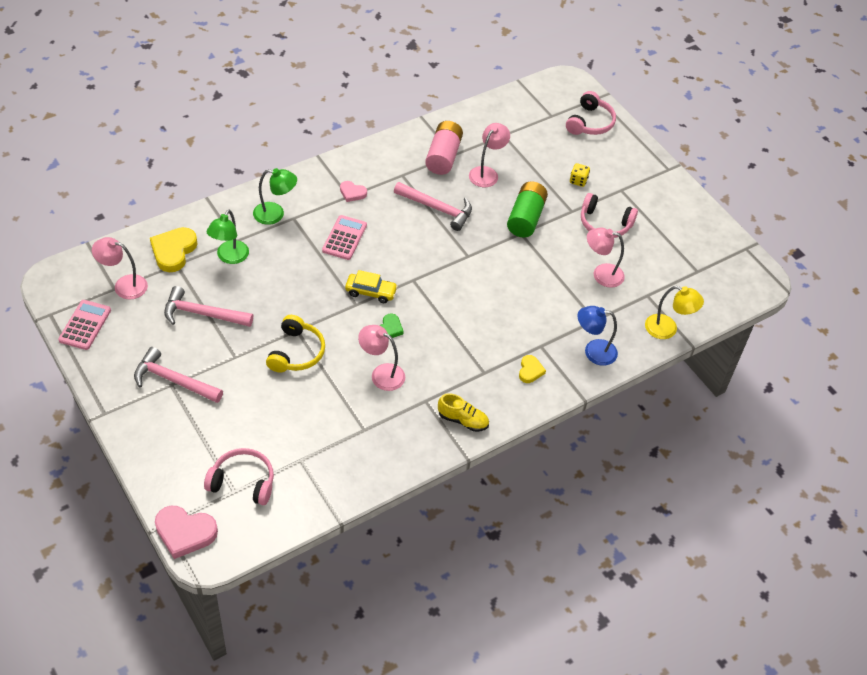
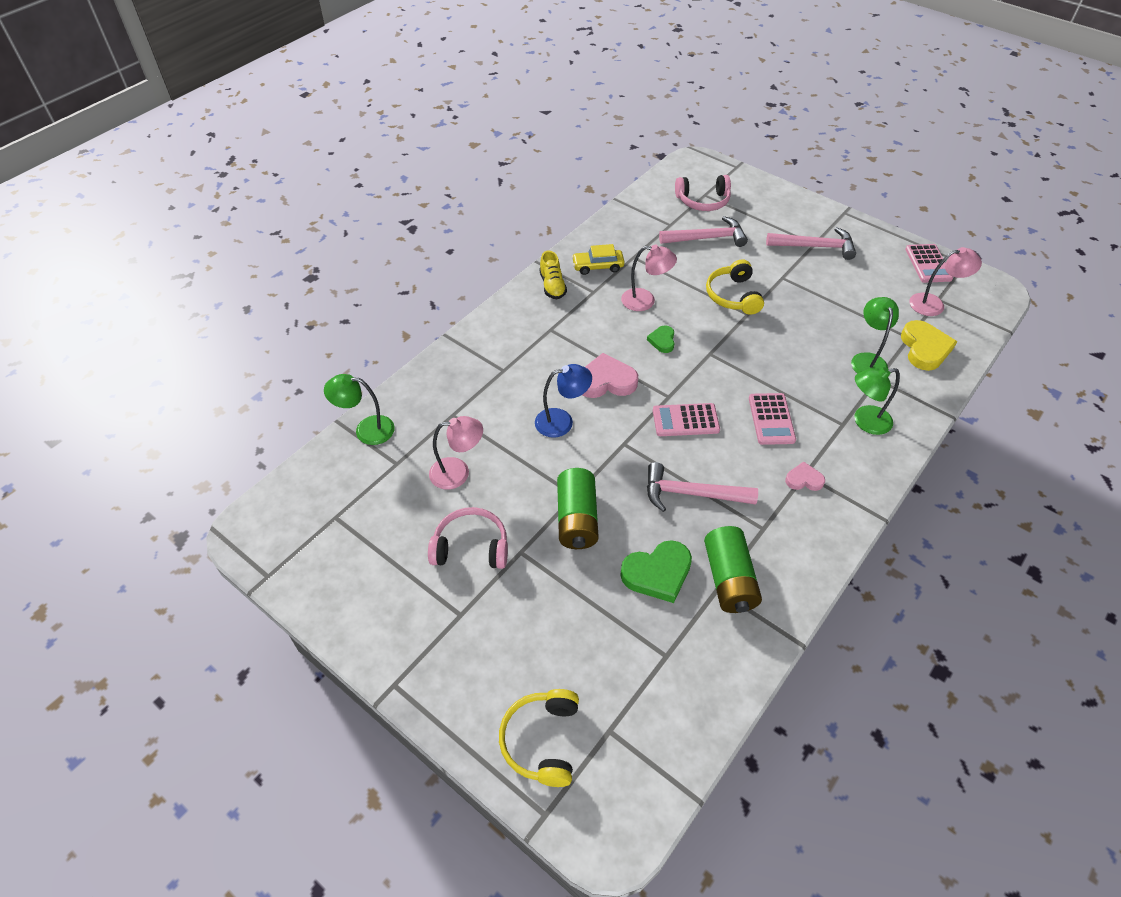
camera: 165 degrees right, 0 degrees up
pink heart [155,506,218,559] -> pink heart moved to [583,353,638,398]
pink hammer [164,286,253,327] -> pink hammer moved to [659,216,748,247]
yellow car [345,270,398,303] -> yellow car moved to [572,244,624,275]
pink battery [425,121,463,175] -> green battery [704,526,762,613]
yellow shoe [438,393,489,432] -> yellow shoe turned 105 degrees counterclockwise [539,251,567,299]
pink lamp [469,123,510,187] -> green heart [620,540,692,603]
yellow heart [519,355,546,383] -> none
pink headphones [566,91,616,135] -> yellow headphones [499,689,579,787]
yellow dice [570,163,590,187] -> none
blue lamp [577,306,618,366] -> blue lamp moved to [535,364,592,438]
yellow lamp [645,286,704,339] -> green lamp [324,374,395,445]
none -> pink calculator [653,403,720,436]

